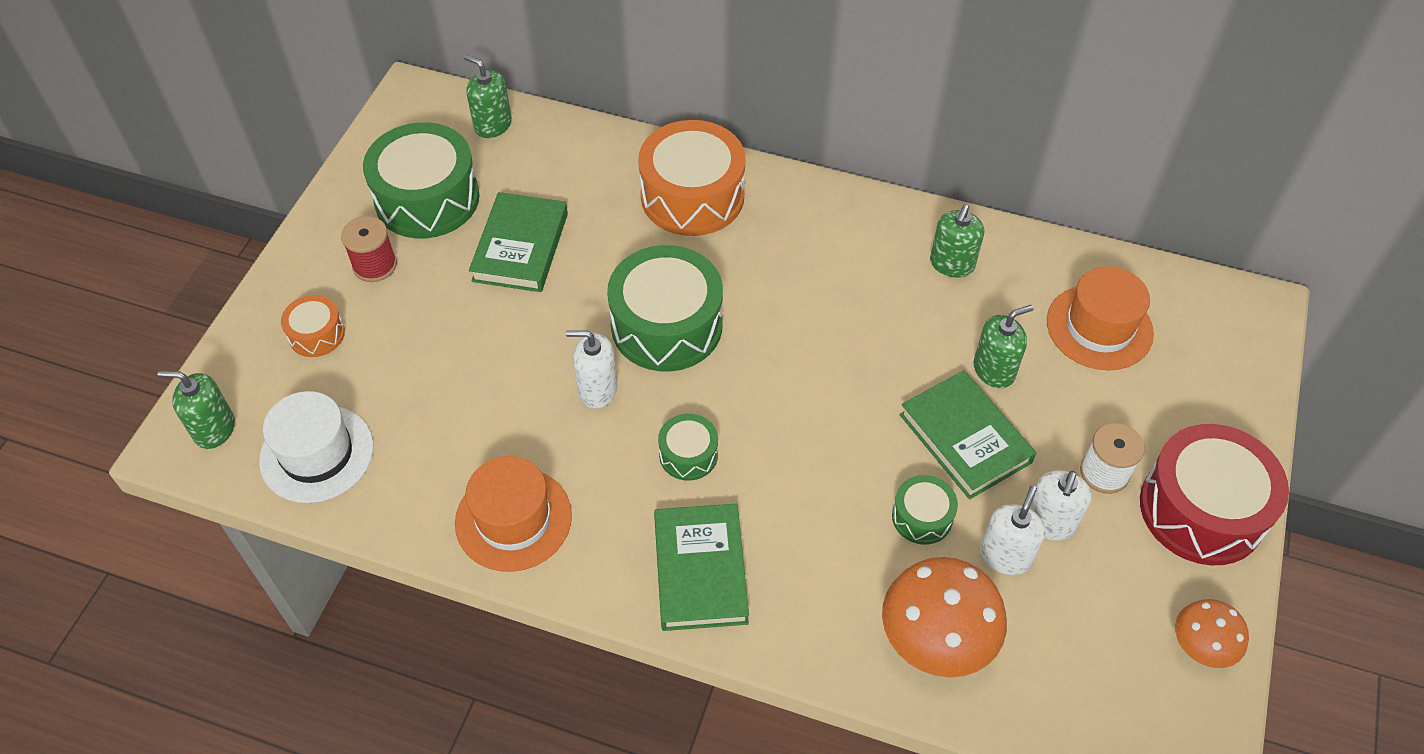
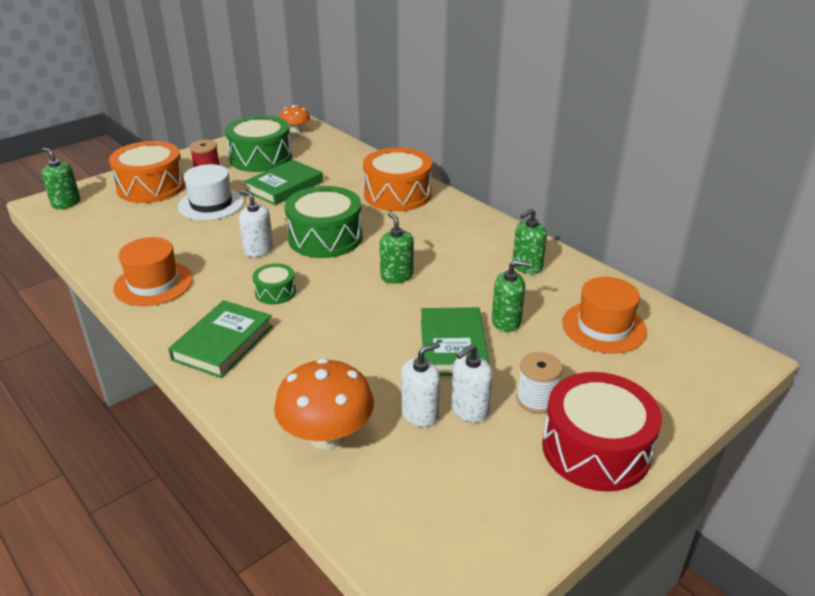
camera: 30 degrees right, 20 degrees down
white hat [259,391,374,503] -> white hat moved to [178,164,244,220]
orange drum [281,295,345,357] -> orange drum [109,141,185,203], size x2.03
green soap dispenser [464,54,512,138] -> green soap dispenser moved to [380,212,414,284]
green drum [892,475,958,545] -> none
orange mushroom [1175,599,1249,668] -> orange mushroom moved to [279,105,310,134]

